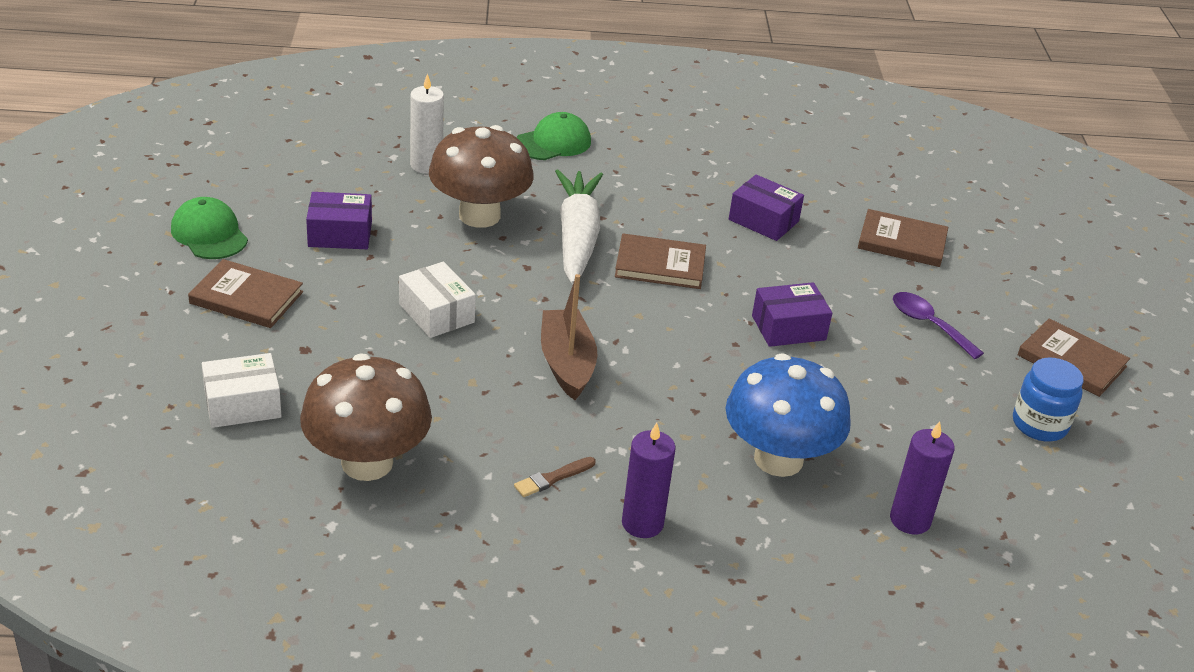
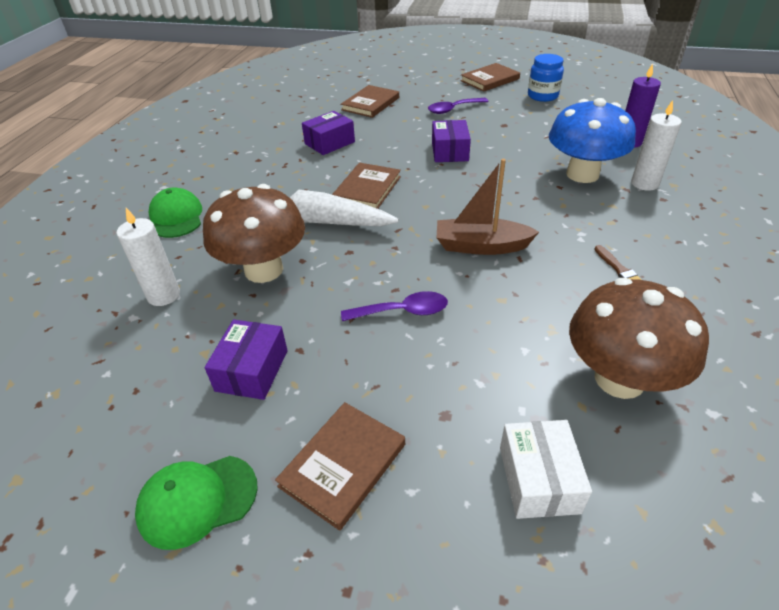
camera: 70 degrees left, 5 degrees up
white box [399,262,476,338] -> purple spoon [341,291,448,321]
purple candle [622,423,676,538] -> none
none -> white candle [631,100,682,191]

